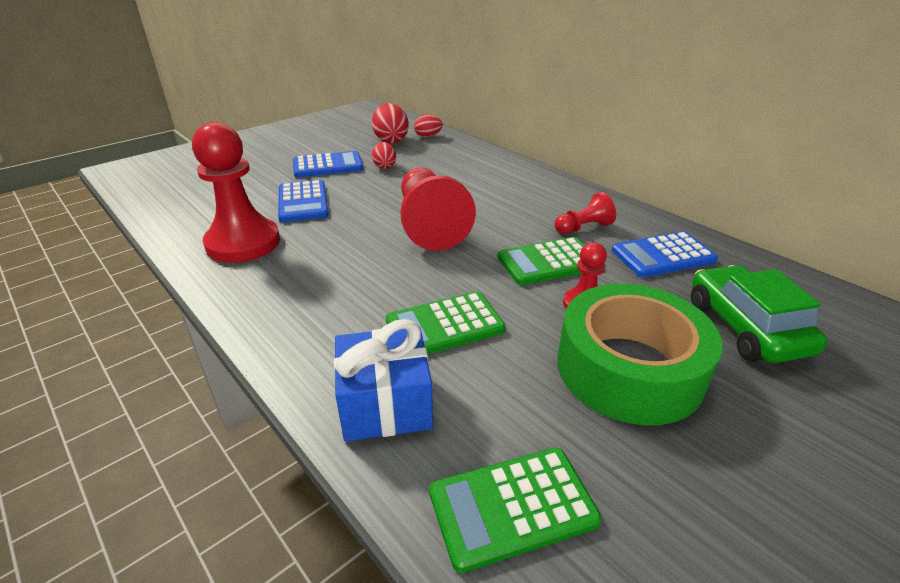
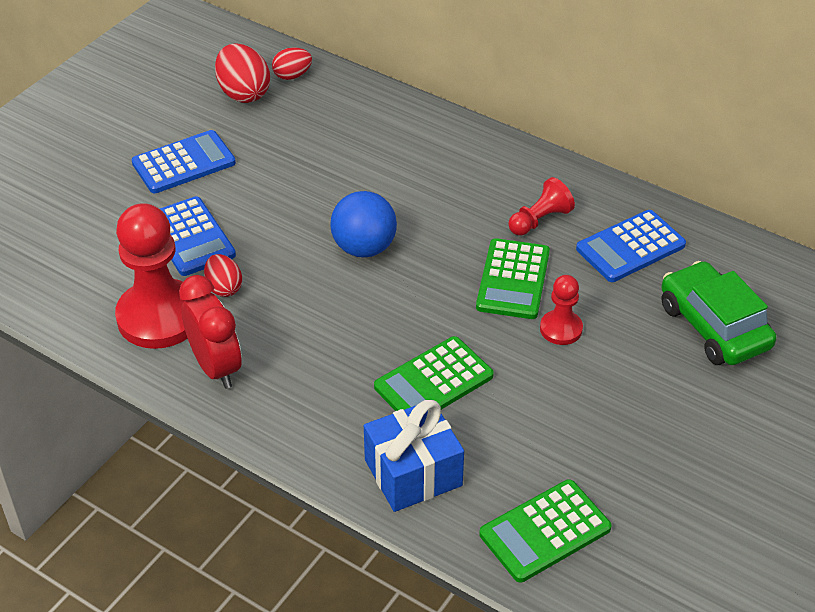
camera: 15 degrees left, 10 degrees up
red egg [372,142,396,169] -> red egg moved to [204,254,242,297]
red pawn [400,168,476,251] -> blue ball [330,191,397,257]
green calculator [498,237,585,285] -> green calculator turned 45 degrees counterclockwise [476,238,550,319]
green tape [558,284,722,425] -> none
none -> red clock [179,275,242,389]

